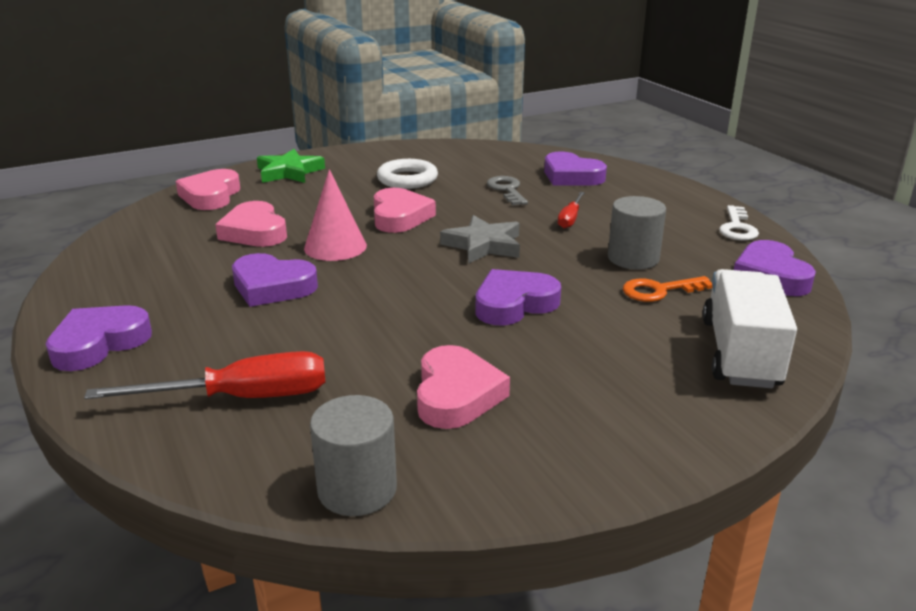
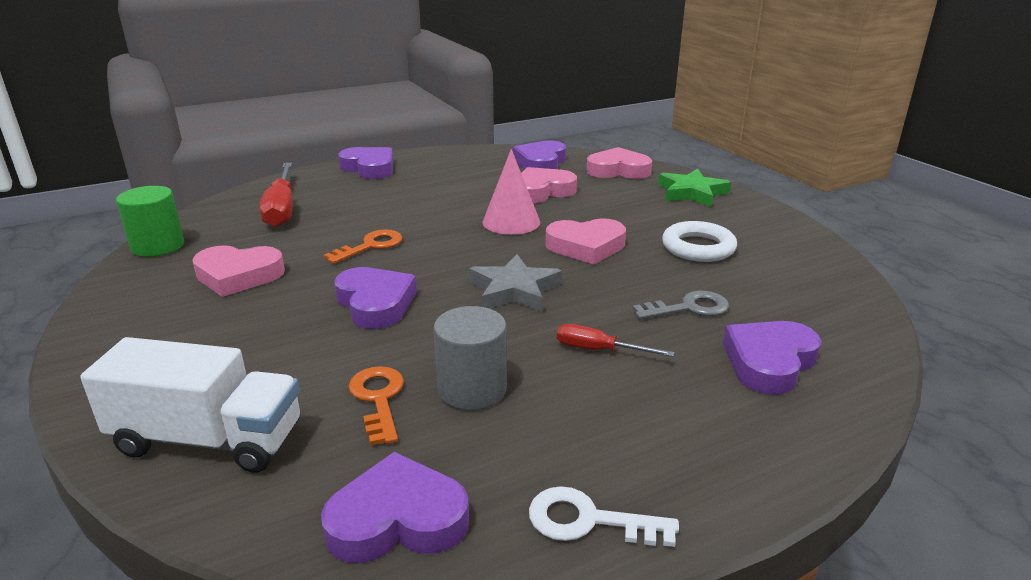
camera: 90 degrees right, 0 degrees up
purple heart [232,253,318,307] -> purple heart moved to [513,140,566,170]
grey cylinder [310,395,397,516] -> green cylinder [116,186,184,257]
none -> orange key [324,229,403,264]

